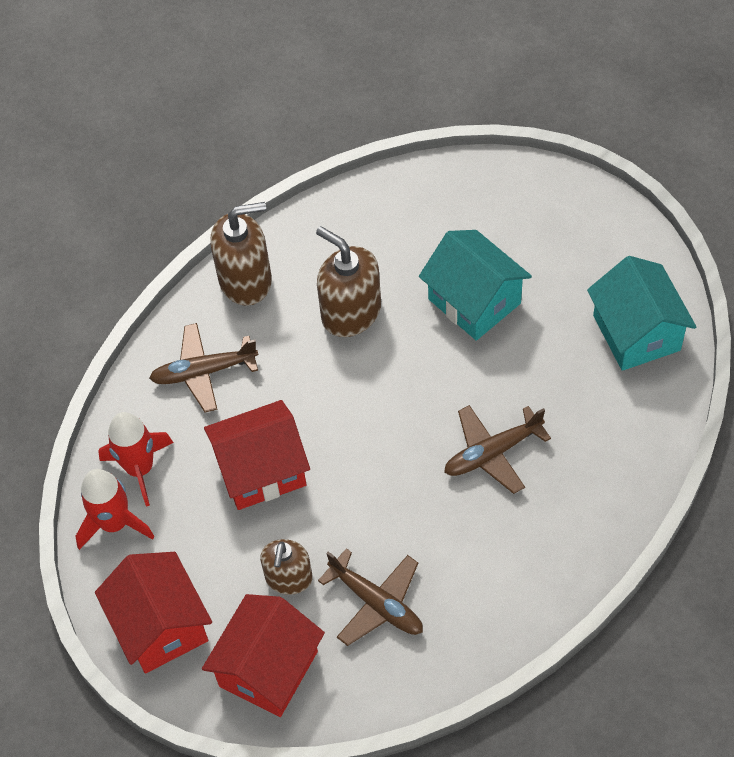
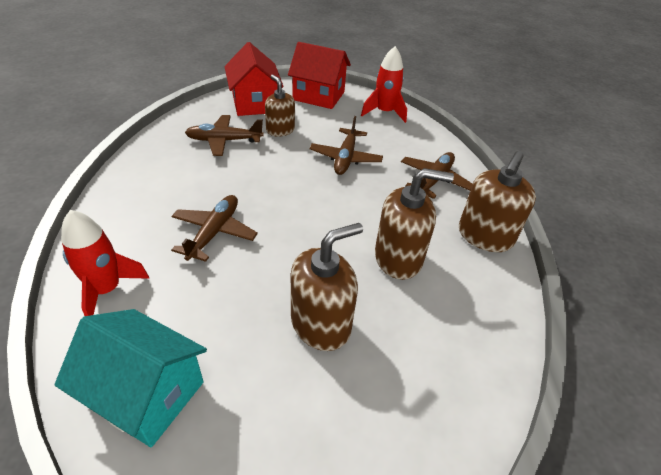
camera: 130 degrees right, 15 degrees down
red rocket [98,412,173,506] -> red rocket moved to [61,210,150,316]
red house [204,400,310,510] -> brown plane [309,116,383,175]
turquoise house [419,230,532,341] -> brown soap dispenser [291,223,363,351]

